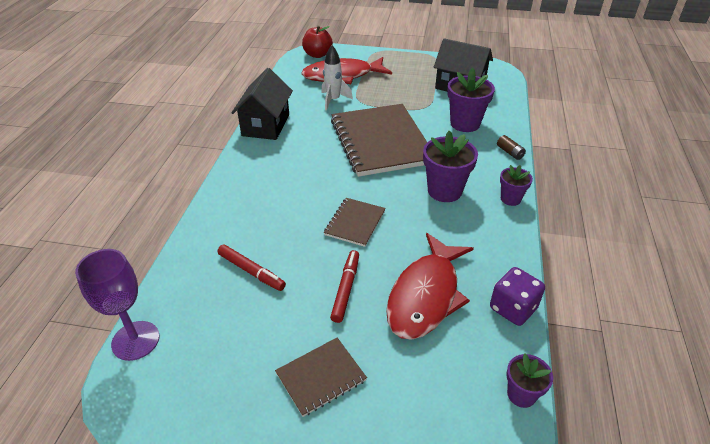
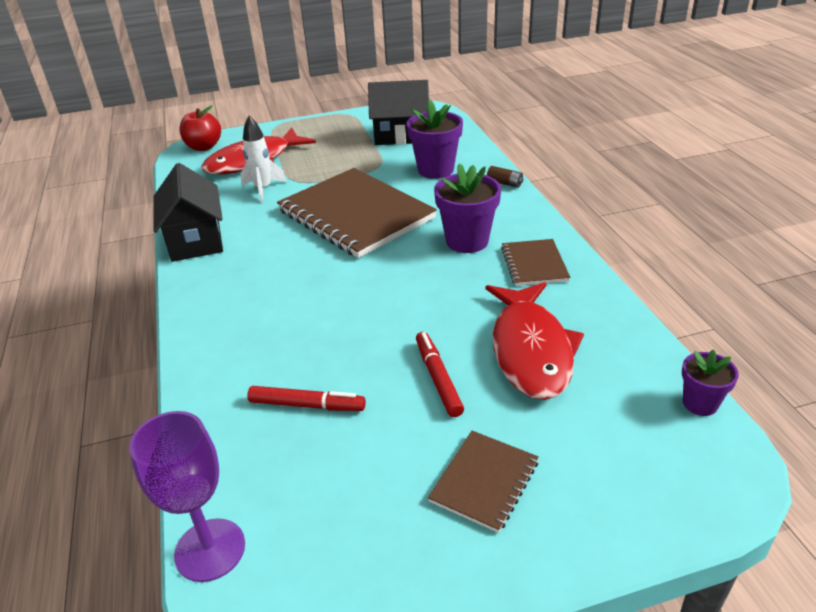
camera: 25 degrees left, 5 degrees down
brown notebook [324,198,386,247] -> brown notebook moved to [501,239,571,286]
purple dice [490,267,545,326] -> none
purple flower pot [500,165,533,206] -> none

